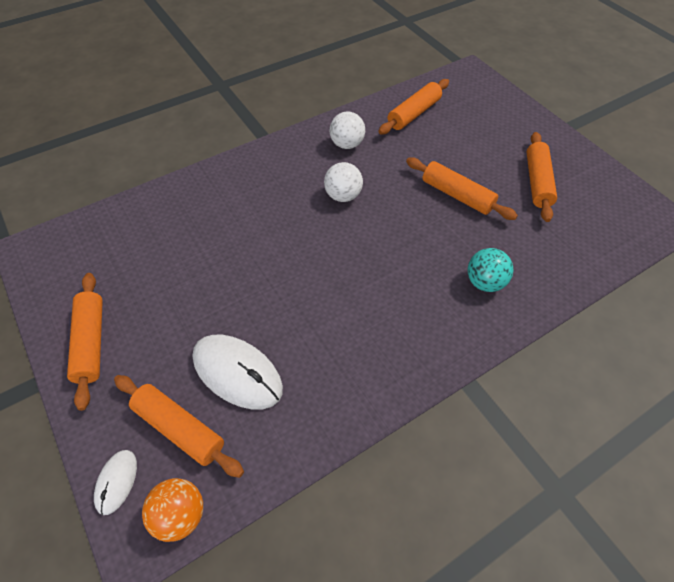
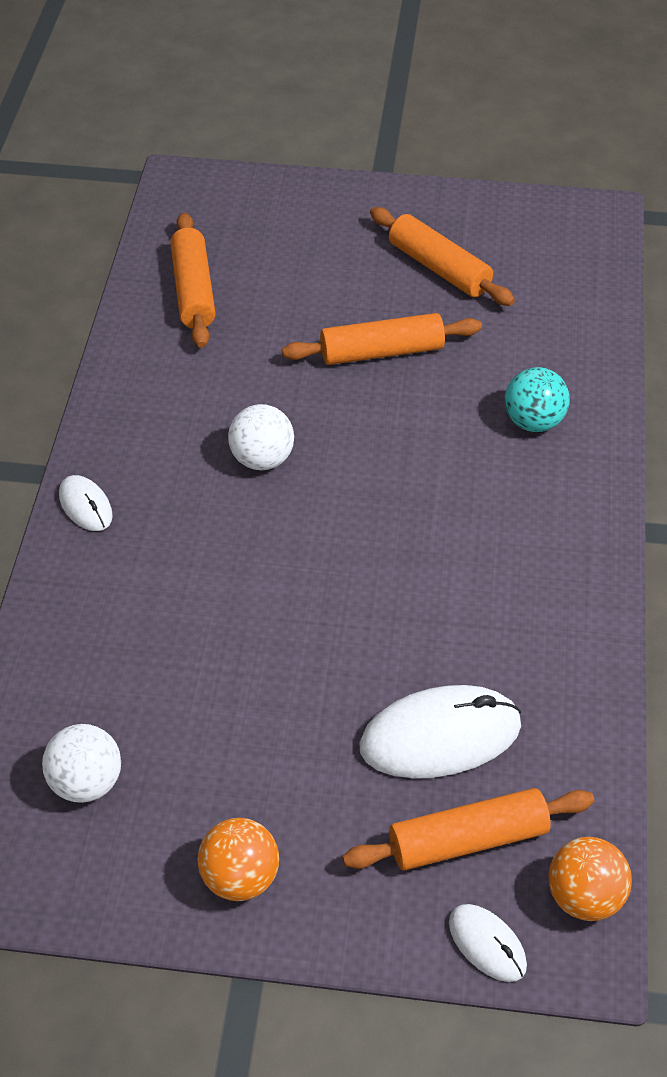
camera: 50 degrees left, 5 degrees down
orange rolling pin [67,273,103,411] -> orange ball [197,818,279,901]
white ball [330,111,365,149] -> white ball moved to [42,724,121,803]
none -> white mouse [59,475,113,531]

